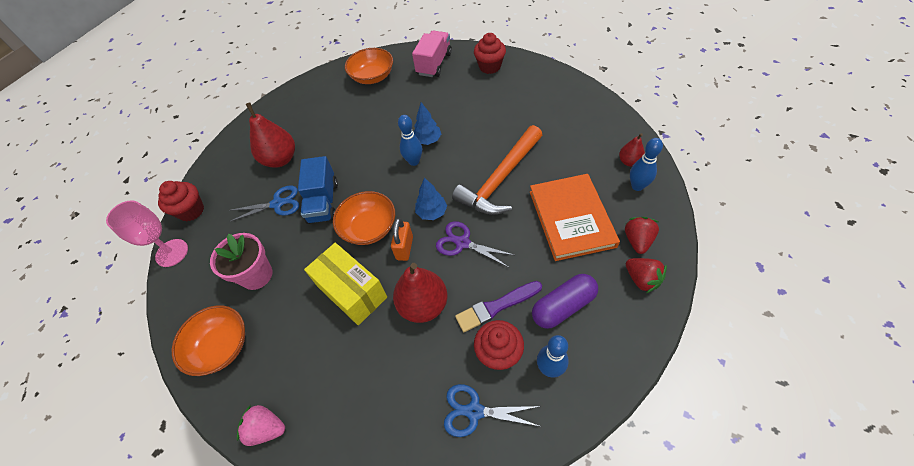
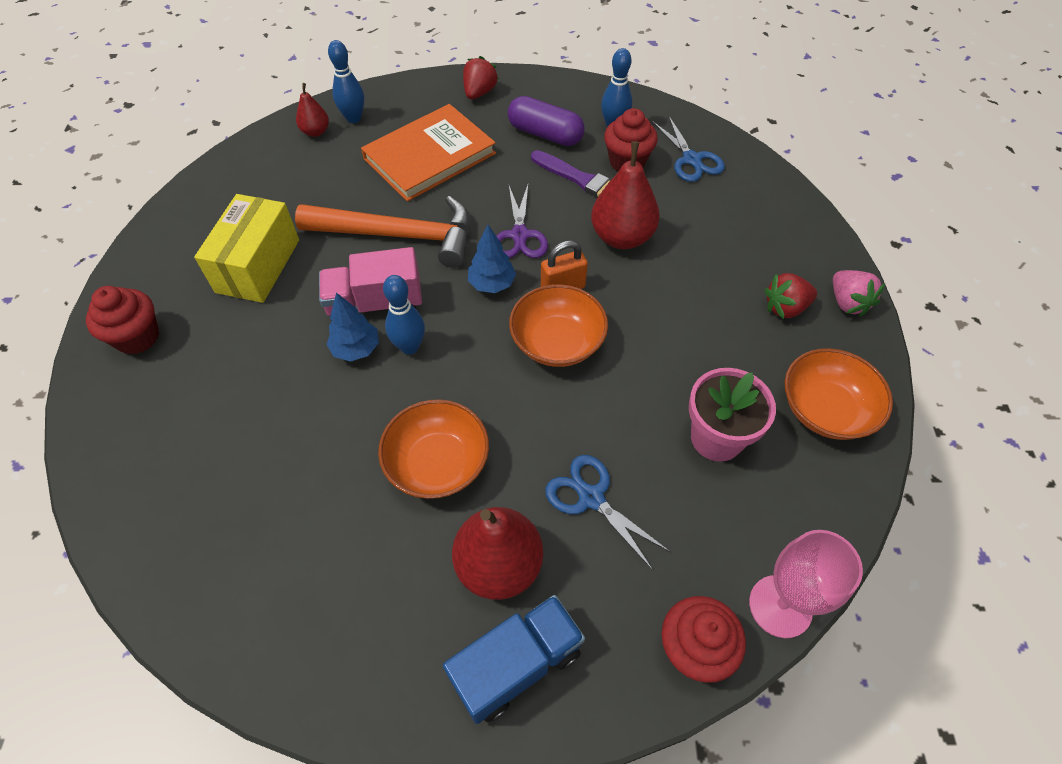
camera: 125 degrees left, 0 degrees up
blue truck [298,156,338,224] -> blue truck moved to [443,595,585,724]
yellow box [304,243,387,325] -> yellow box moved to [194,194,299,303]
orange bowl [345,48,393,84] -> orange bowl moved to [378,399,489,499]
pink truck [412,31,452,77] -> pink truck moved to [319,247,422,321]
red strawberry [625,217,659,254] -> red strawberry moved to [764,273,817,319]

